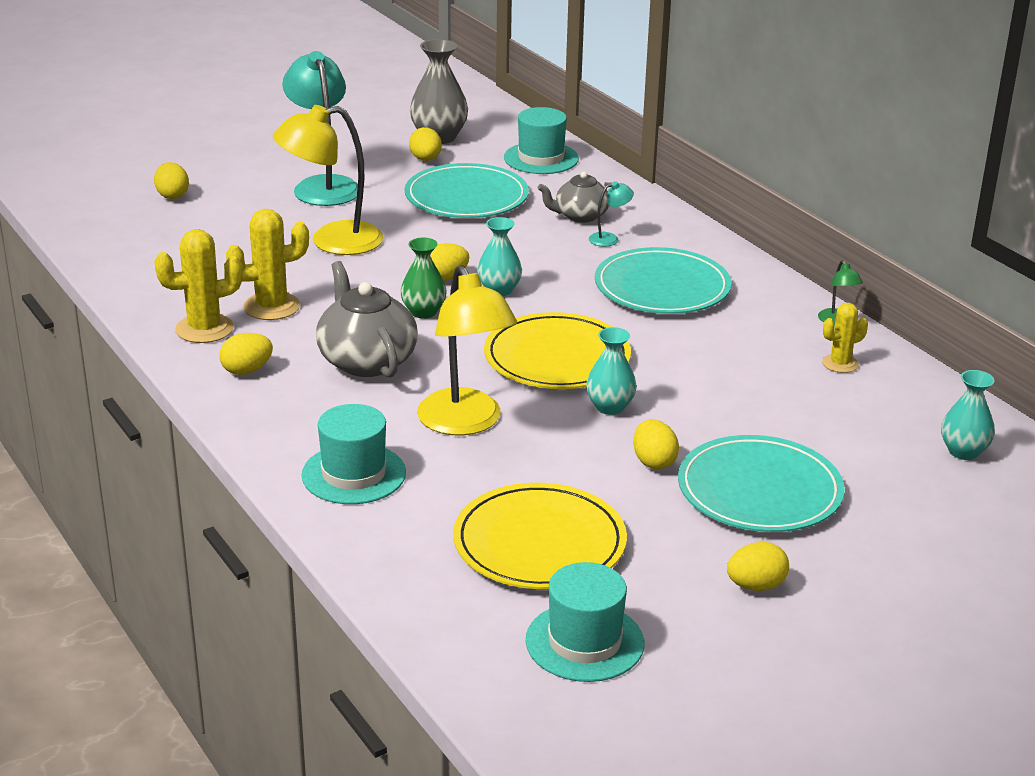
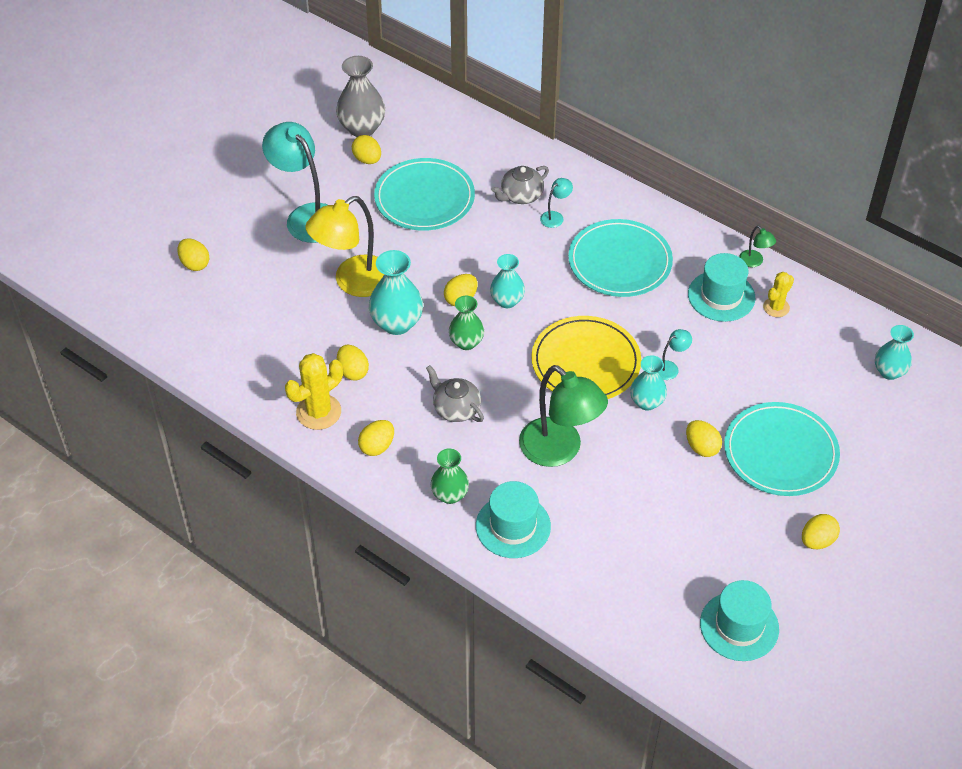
camera: 20 degrees left, 20 degrees up
yellow cactus [226,209,309,320] -> yellow egg [337,345,369,381]
grey teapot [316,261,418,378] -> grey teapot [426,365,484,422], size x0.63
yellow lamp [417,265,517,435] -> green lamp [519,365,608,467]
yellow plate [453,483,627,589] -> none
turquoise hat [504,107,579,174] -> turquoise hat moved to [688,253,755,322]
none -> turquoise vase [369,250,423,335]
none -> green vase [431,448,469,504]
none -> turquoise lamp [659,329,692,380]

